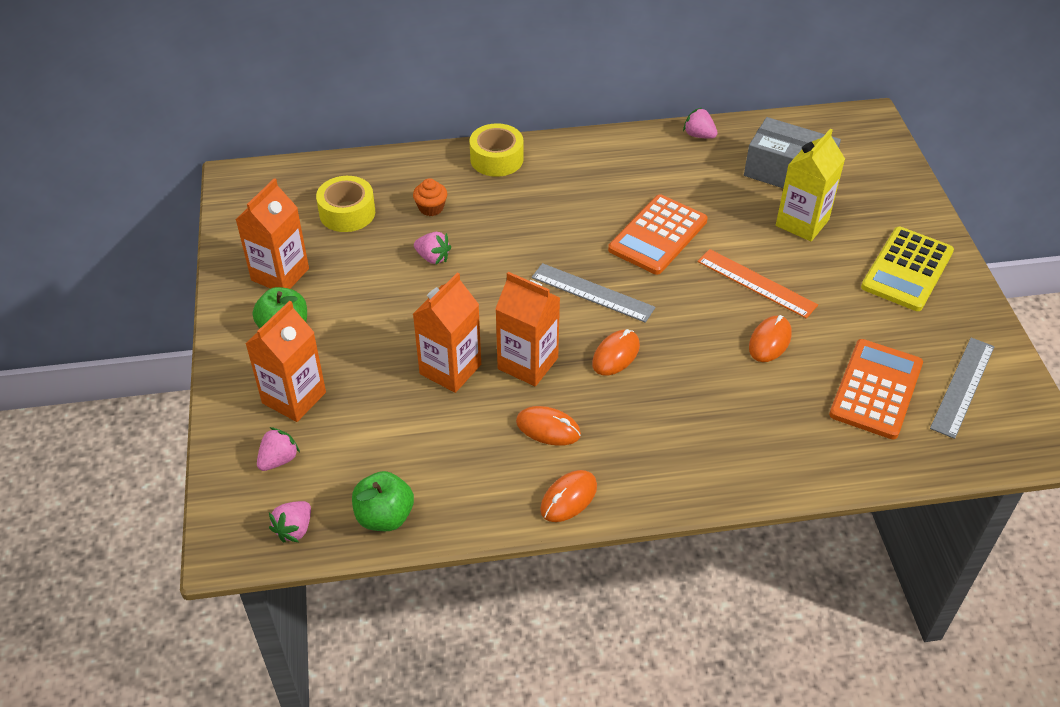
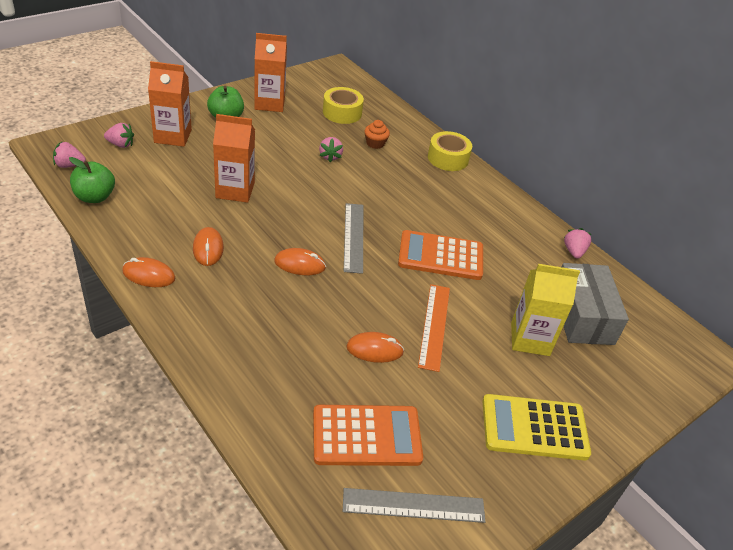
camera: 55 degrees right, 5 degrees down
orange carton [495,272,560,386] -> none

